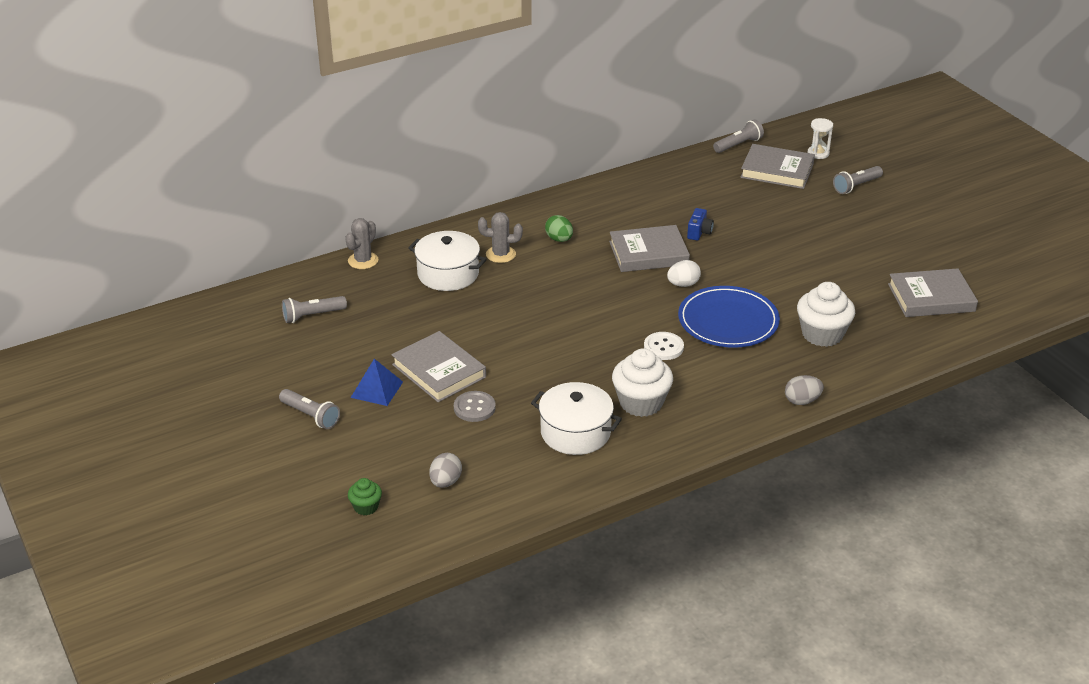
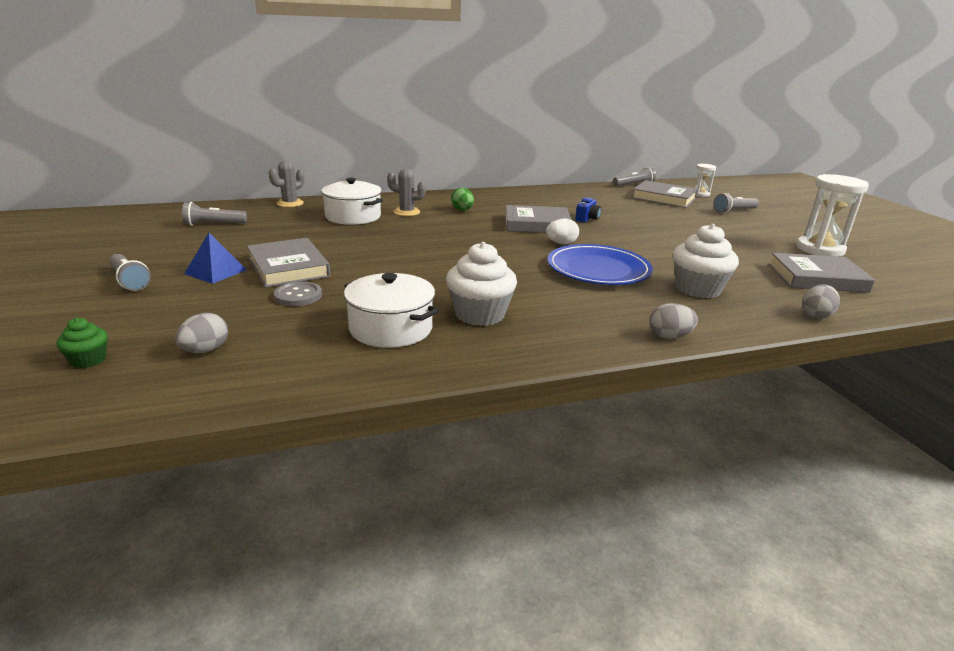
camera: 10 degrees right, 10 degrees down
white button [644,332,684,360] -> none
none -> white hourglass [796,174,869,257]
none -> grey egg [802,284,840,319]

